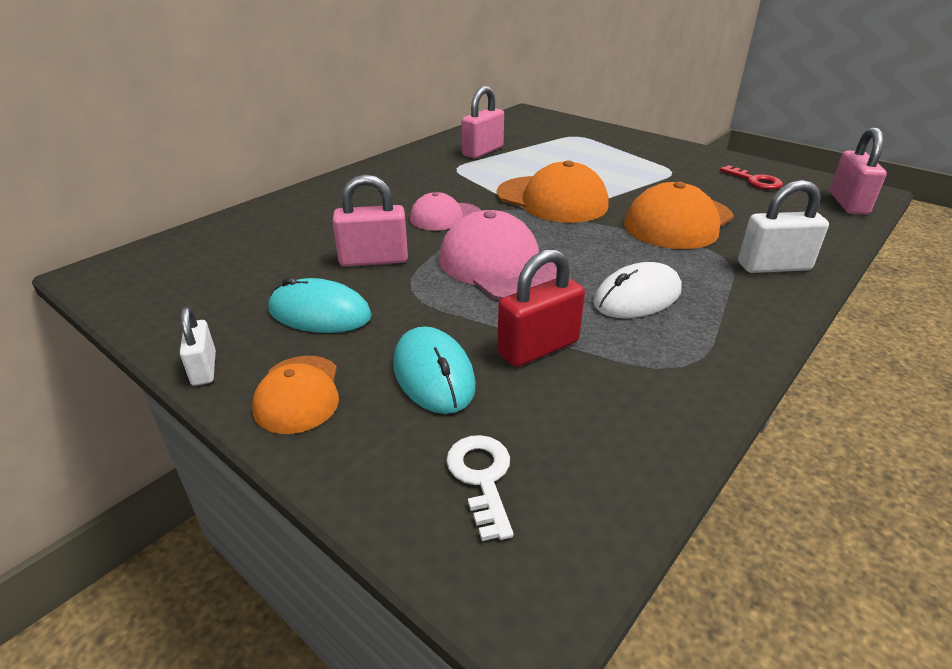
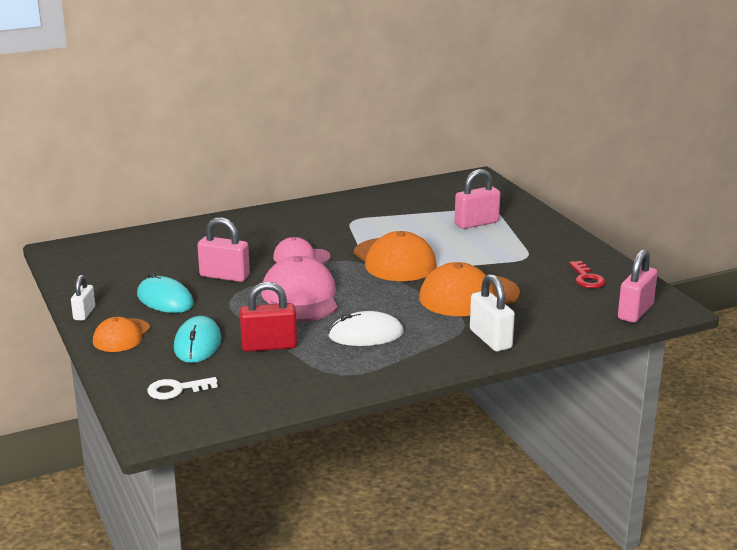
camera: 25 degrees right, 10 degrees down
white key [446,435,513,541] -> white key turned 120 degrees counterclockwise [147,377,218,399]
pink padlock [461,86,504,159] -> pink padlock moved to [454,169,501,229]
white padlock [738,180,829,273] -> white padlock turned 45 degrees clockwise [470,274,515,352]

